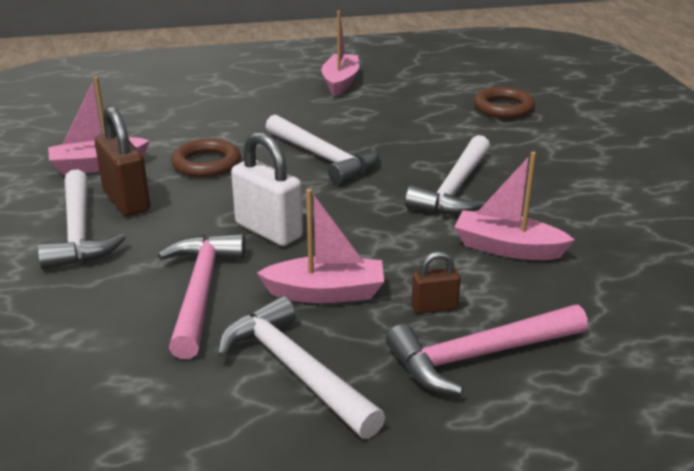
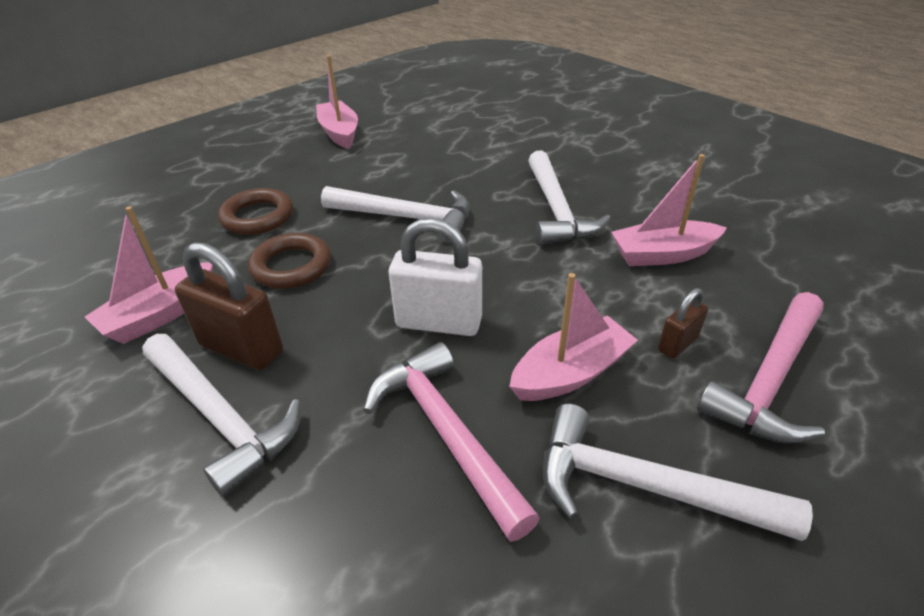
camera: 30 degrees left, 10 degrees up
brown ring [474,87,535,119] -> brown ring moved to [218,188,293,235]

